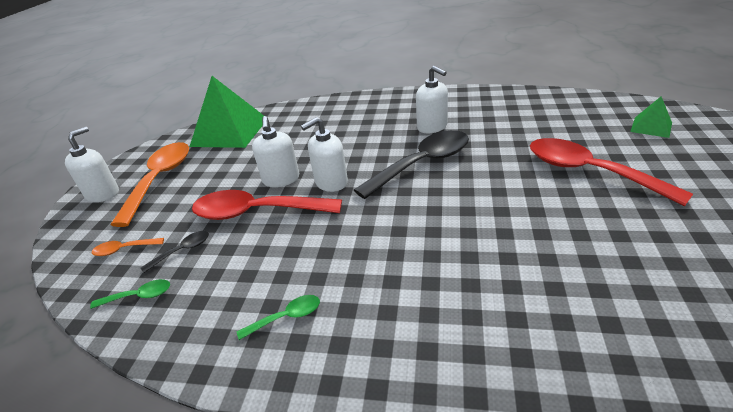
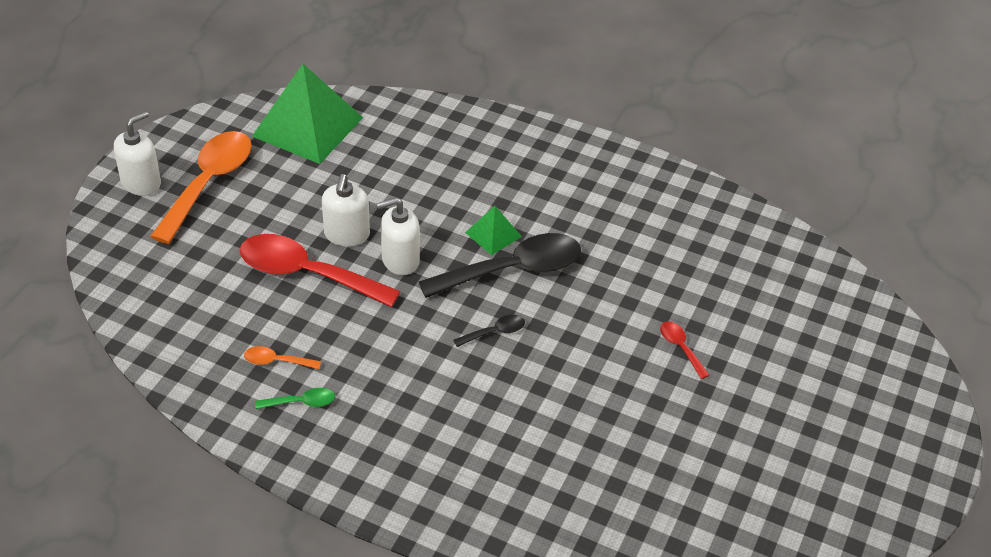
camera: 10 degrees right, 10 degrees up
green spoon [90,279,170,309] -> none
orange spoon [92,238,164,256] -> orange spoon moved to [244,346,321,369]
black spoon [140,231,209,273] -> black spoon moved to [454,315,525,347]
white soap dispenser [416,66,448,133] -> none
red spoon [530,138,693,206] -> red spoon [660,321,709,379], size x0.43
green pyramid [630,96,672,138] -> green pyramid moved to [465,206,522,255]

